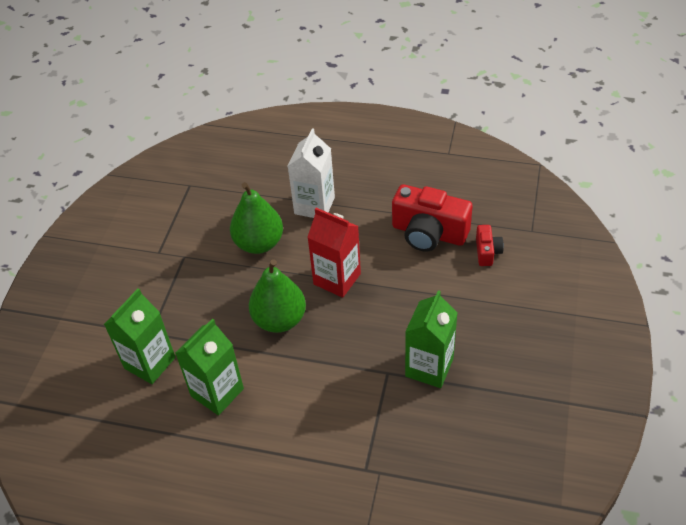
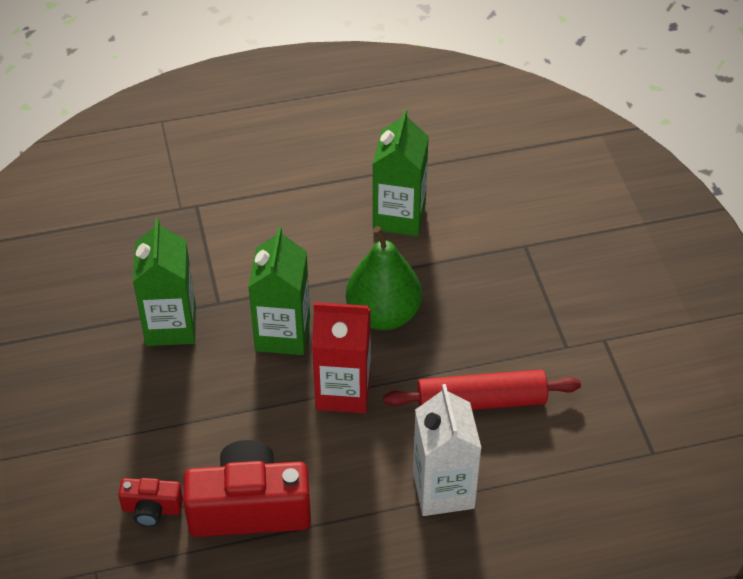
camera: 150 degrees right, 0 degrees up
green carton [104,288,175,384] -> green carton moved to [248,227,310,355]
green pear [230,182,283,254] -> red rolling pin [383,370,581,410]
red camera [476,225,504,266] -> red camera turned 60 degrees counterclockwise [118,478,183,527]

